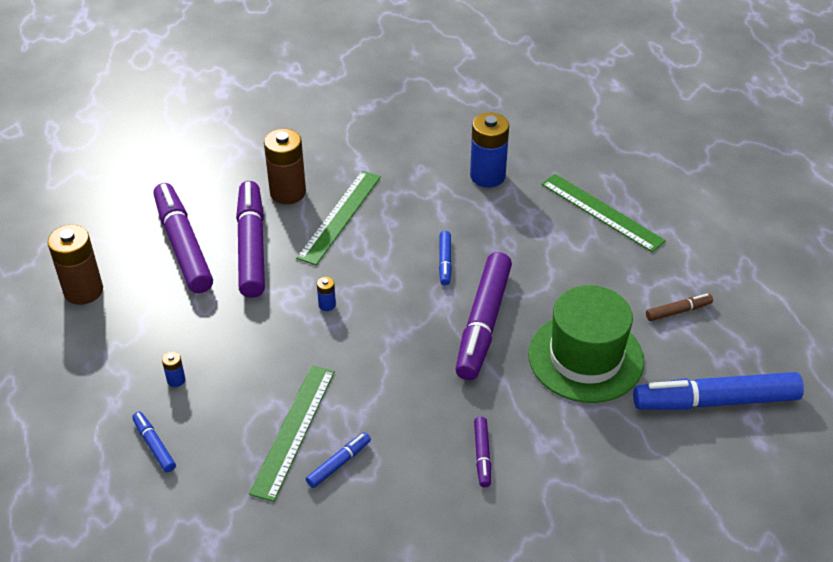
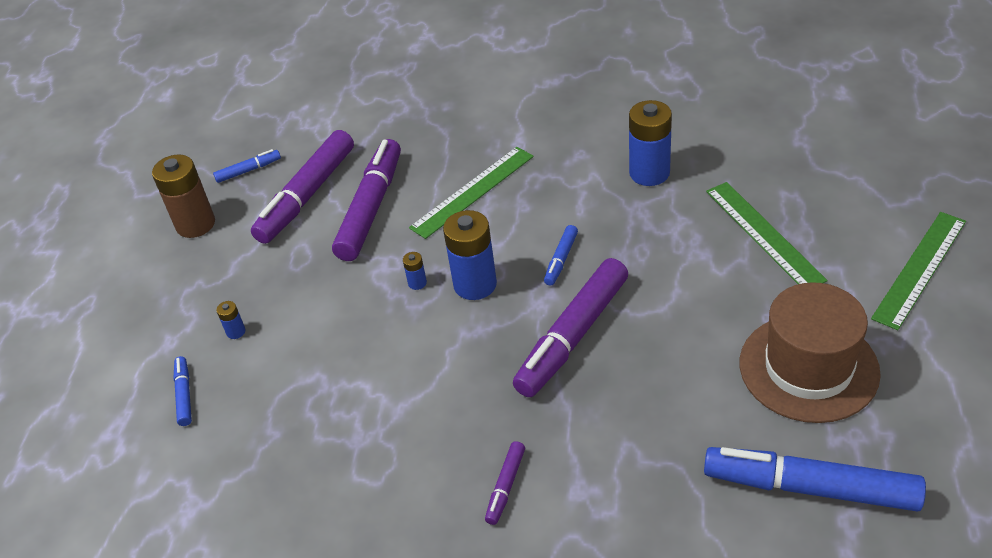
camera: 25 degrees right, 0 degrees up
purple marker [154,183,213,293] -> purple marker turned 150 degrees counterclockwise [251,130,354,244]
green ruler [249,366,335,502] -> green ruler moved to [871,212,966,330]
brown battery [264,129,306,204] -> none
blue marker [306,432,371,488] -> blue marker moved to [213,149,281,183]
green hat [528,285,644,403] -> none
brown marker [646,293,713,321] -> brown hat [740,282,881,423]
none -> blue battery [443,210,497,300]

